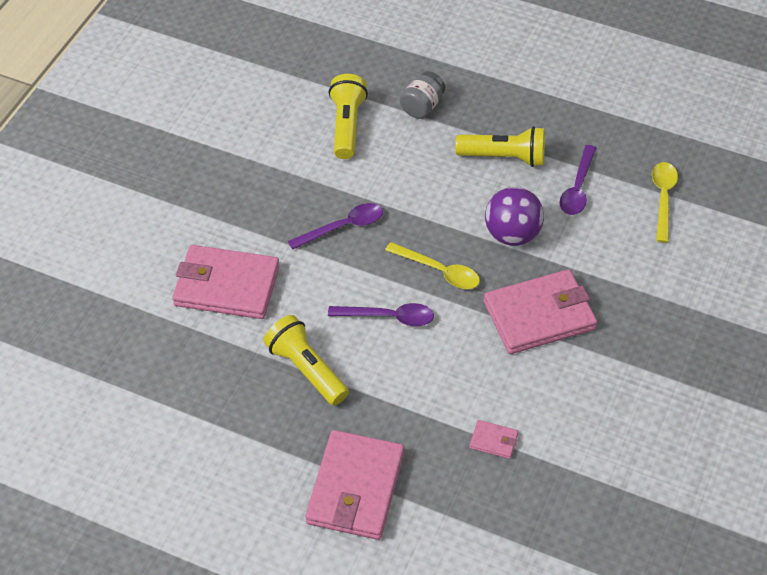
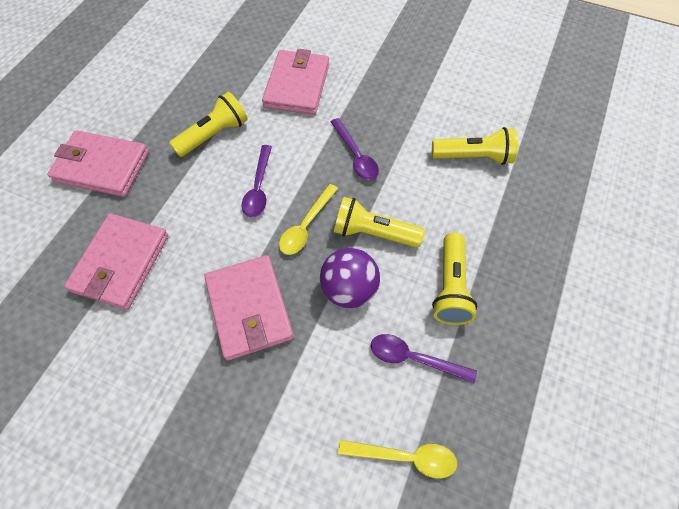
camera: 90 degrees right, 10 degrees up
grey jar [400,71,445,119] -> none
pink wallet [470,420,518,459] -> pink wallet [64,213,168,310], size x2.37
none -> yellow flashlight [334,197,425,248]

